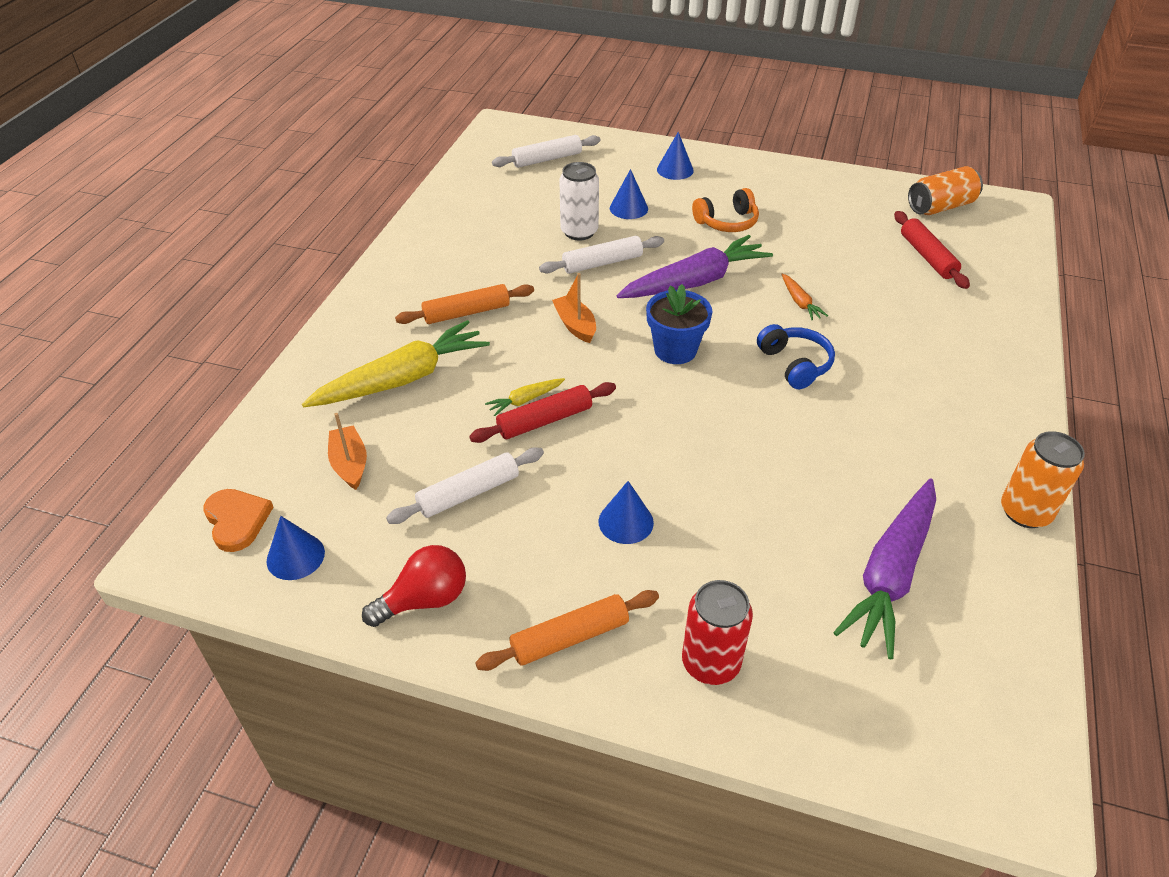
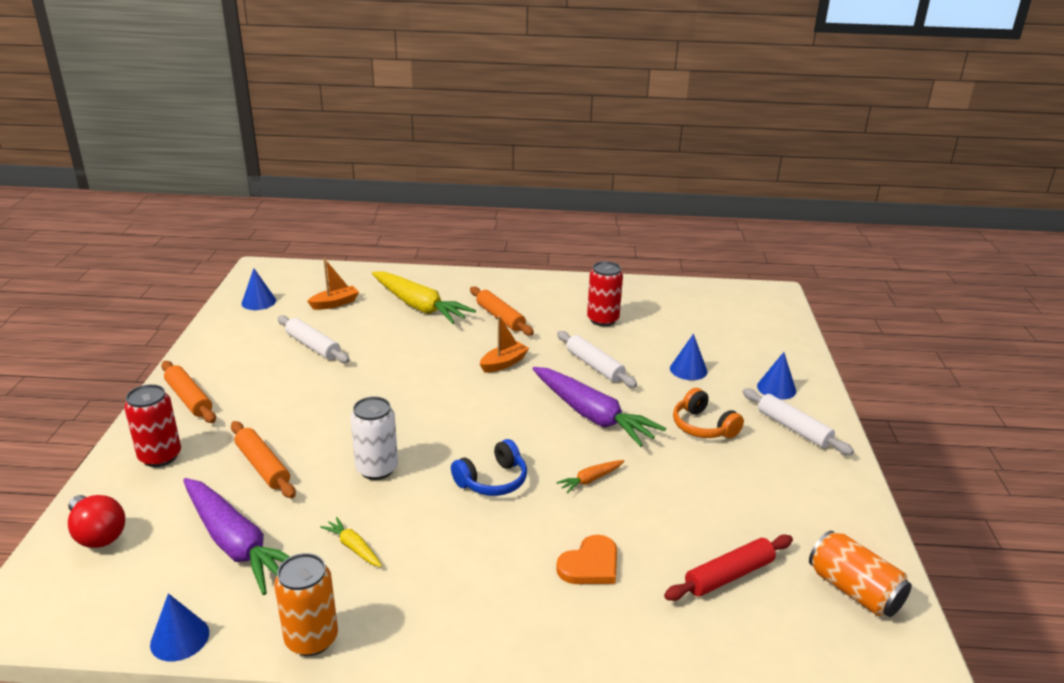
camera: 75 degrees right, 15 degrees down
orange heart [203,489,273,552] -> orange heart moved to [556,535,617,584]
red light bulb [362,545,466,627] -> red light bulb moved to [68,495,125,548]
red rolling pin [469,382,616,443] -> none
yellow carrot [485,378,565,416] -> yellow carrot moved to [320,517,382,567]
white rolling pin [492,135,600,168] -> white rolling pin moved to [743,388,854,455]
white can [559,162,599,241] -> white can moved to [350,397,398,480]
blue cone [599,481,654,544] -> blue cone moved to [150,593,209,661]
blue flower pot [646,284,712,364] -> none
purple carrot [833,479,936,660] -> purple carrot turned 150 degrees counterclockwise [183,478,290,595]
none -> orange rolling pin [231,421,296,498]
none -> red can [587,261,623,326]

